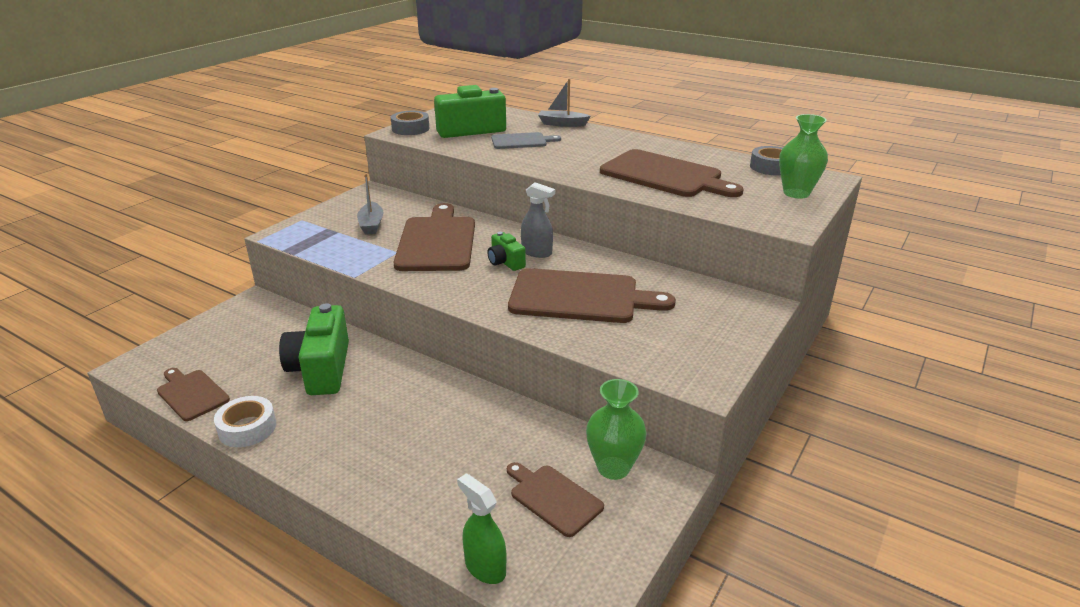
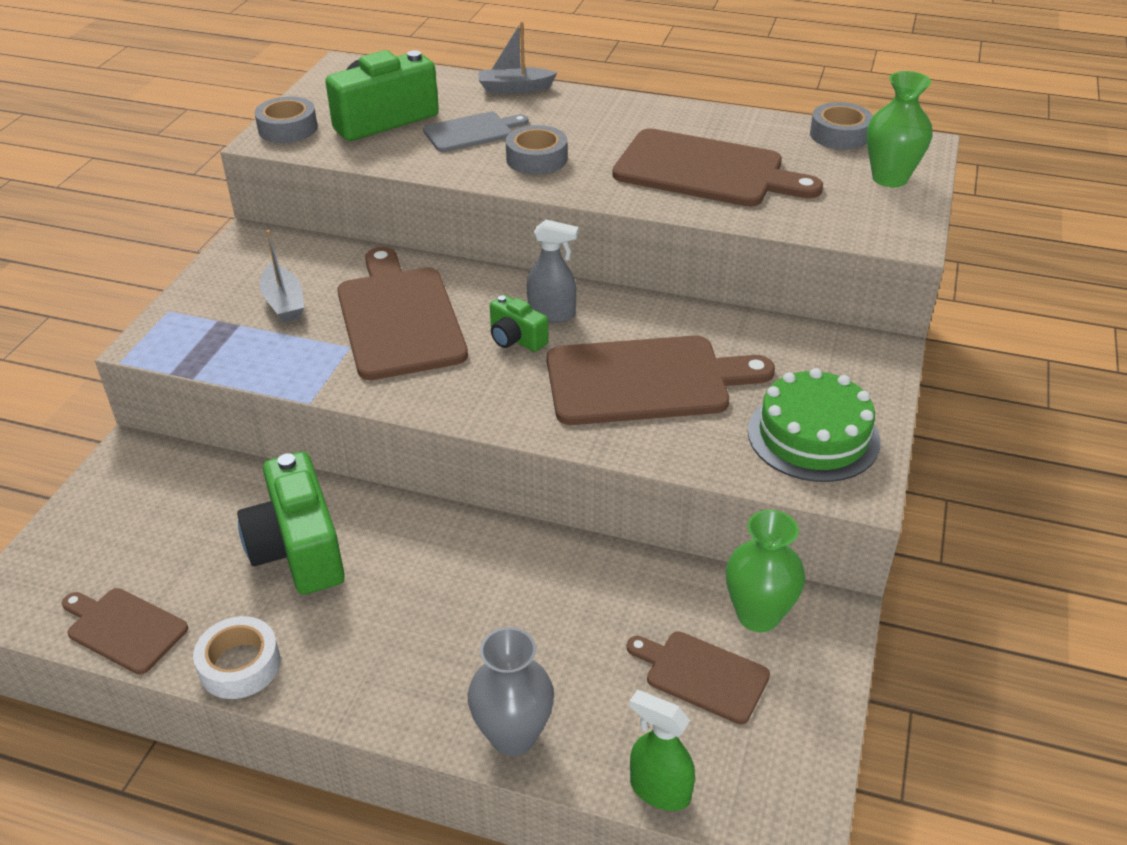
camera: 15 degrees left, 10 degrees up
none -> grey vase [468,627,554,756]
none -> grey tape [506,125,567,175]
none -> green cake [748,368,880,482]

